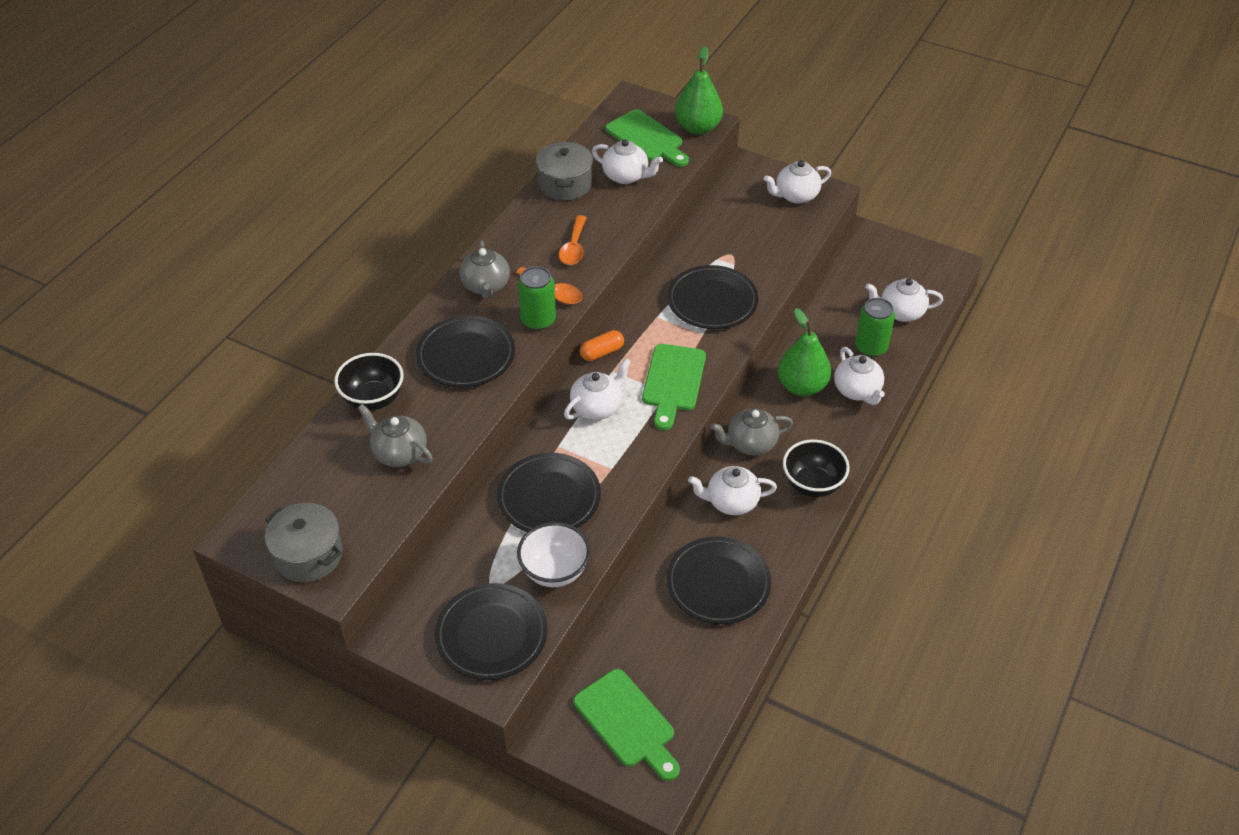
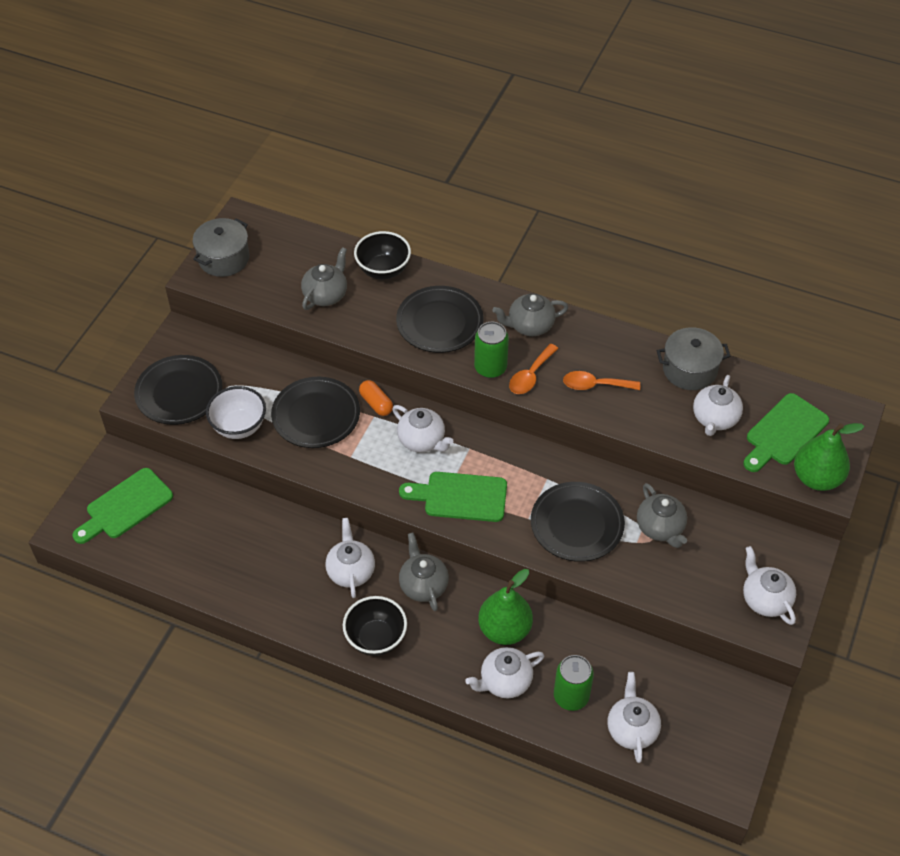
camera: 85 degrees right, 5 degrees up
orange capsule [580,330,624,361] -> orange capsule moved to [359,380,393,416]
black plate [666,536,771,624] -> none
none -> grey teapot [637,483,687,548]

